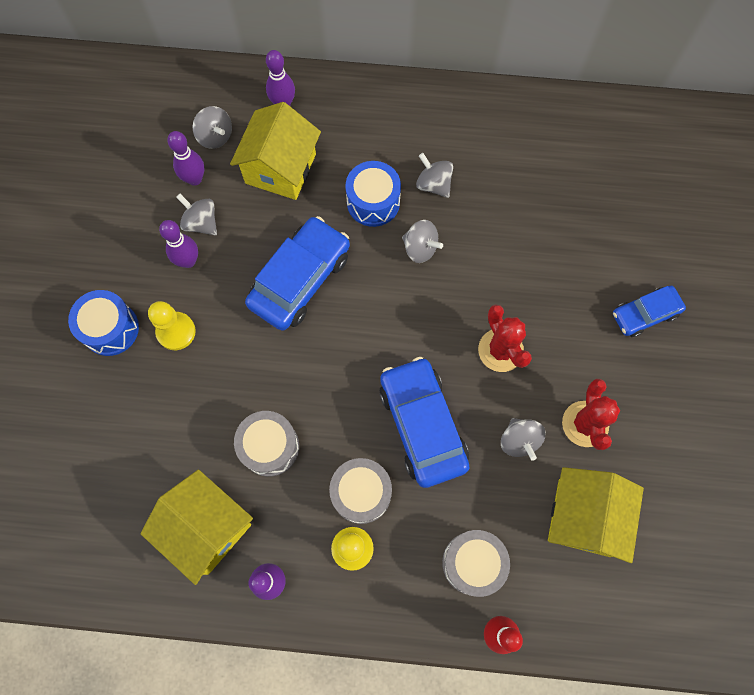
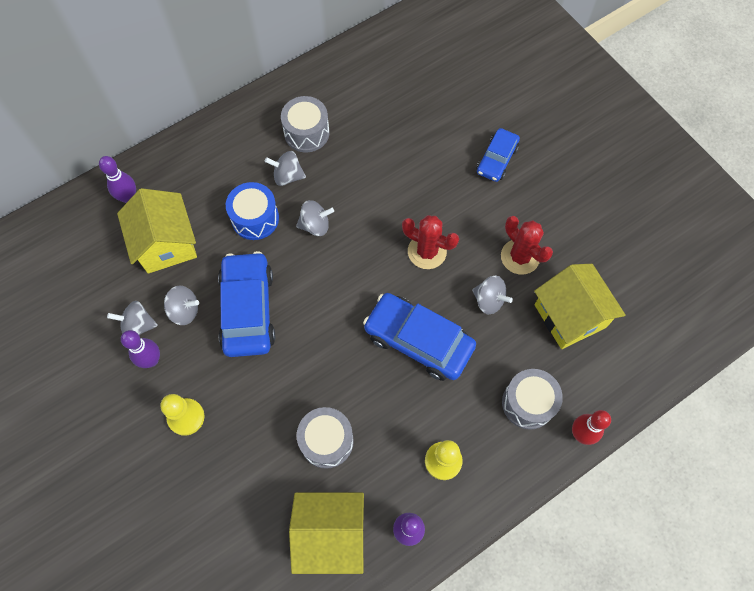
camera: 40 degrees left, 5 degrees down
blue drum [68,290,139,356] -> none
purple bowling pin [167,131,204,186] -> none
grey spinning top [193,106,232,149] -> grey spinning top moved to [164,286,199,325]
grey drum [329,458,392,524] -> grey drum moved to [281,96,330,152]

